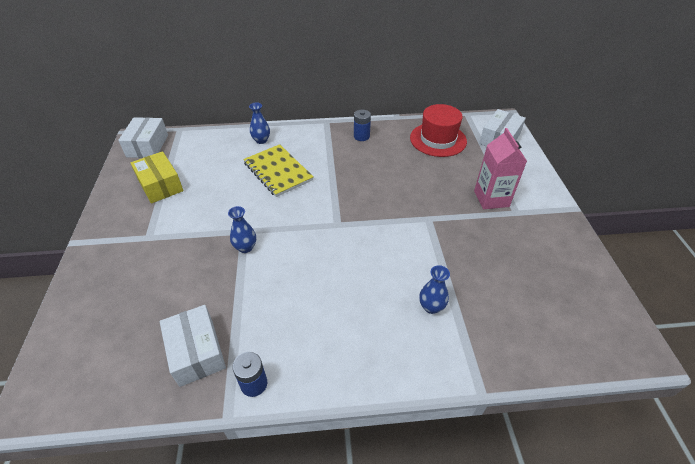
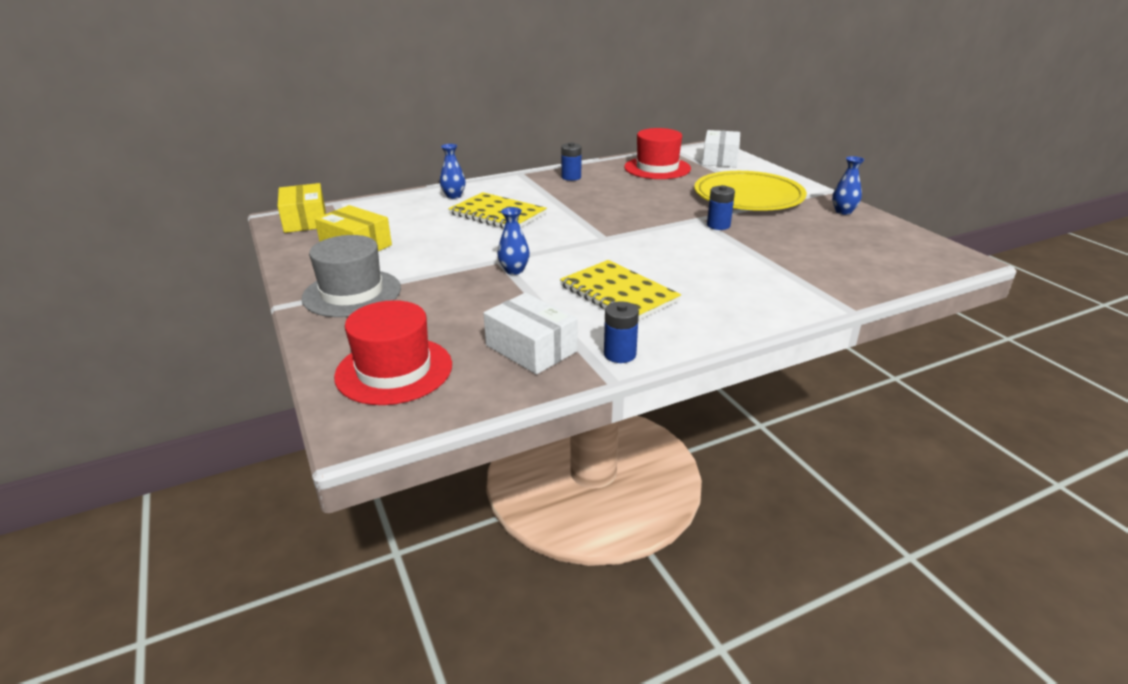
camera: 20 degrees left, 15 degrees down
white box [118,117,168,158] -> yellow box [278,183,326,233]
blue vase [419,265,450,314] -> blue vase moved to [832,156,864,215]
pink carton [474,128,527,209] -> yellow plate [694,171,807,211]
none -> grey hat [301,235,401,317]
none -> red hat [334,300,452,405]
none -> yellow notebook [560,260,681,320]
none -> blue battery [707,185,735,230]

